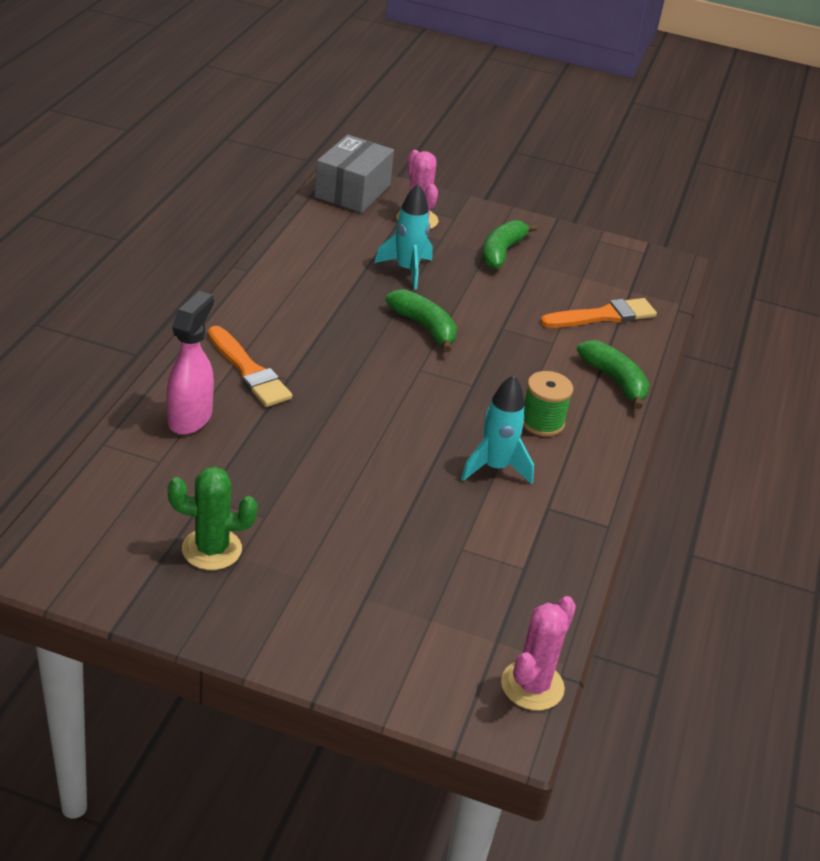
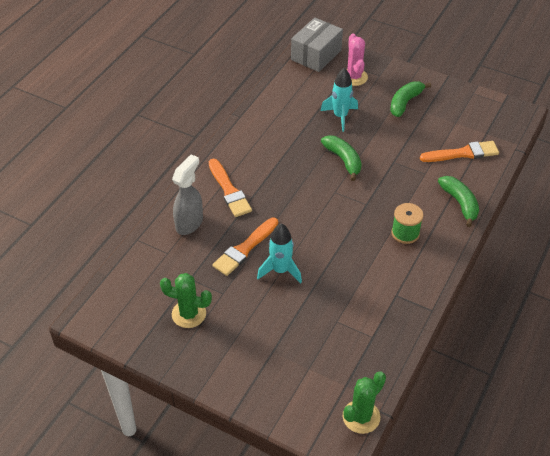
camera: 15 degrees right, 10 degrees up
pink spray bottle [166,291,214,435] -> grey spray bottle [172,154,203,235]
turquoise rocket [461,375,534,484] -> turquoise rocket moved to [257,223,302,284]
pink cactus [501,596,576,711] -> green cactus [343,371,386,434]
none -> orange brush [213,218,278,276]

